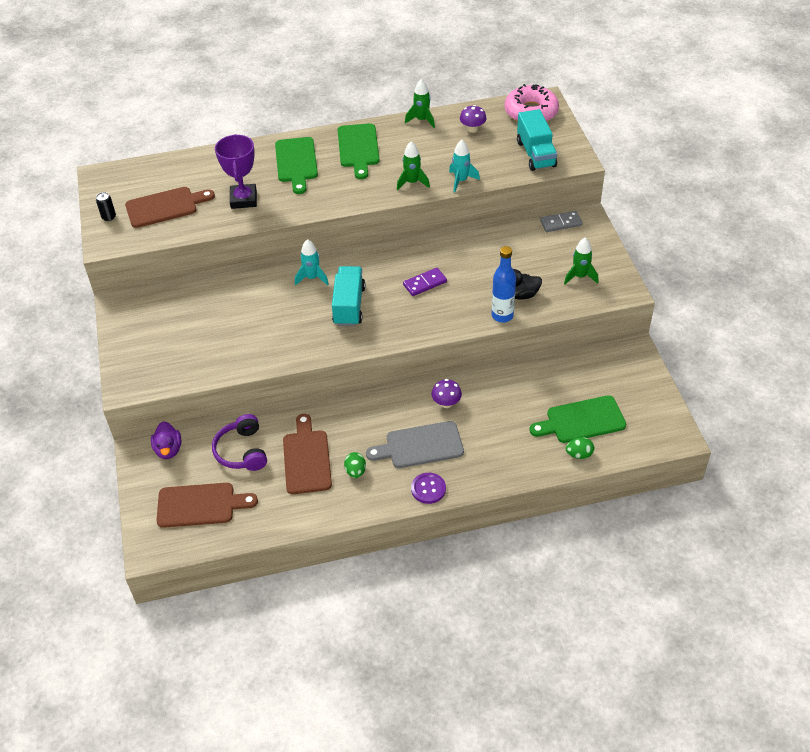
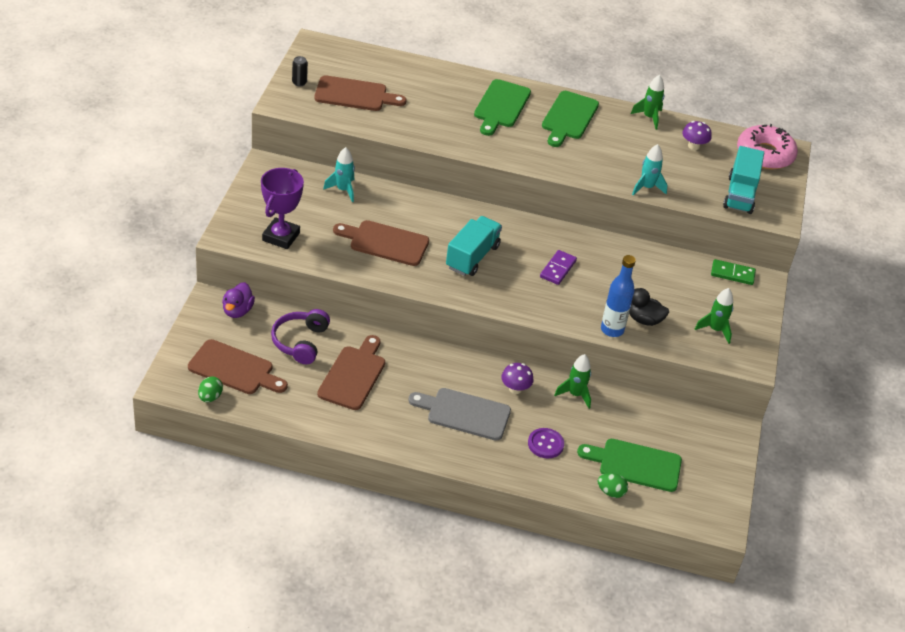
camera: 20 degrees right, 5 degrees down
purple trophy [215,134,257,209] -> purple trophy moved to [261,168,304,249]
turquoise rocket [295,239,329,286] -> turquoise rocket moved to [323,147,355,202]
green egg [344,452,366,478] -> green egg moved to [198,376,223,402]
green rocket [397,141,430,191] -> green rocket moved to [554,354,591,409]
purple domino [403,268,447,296] -> purple domino turned 60 degrees counterclockwise [540,250,577,285]
purple button [411,473,446,504] -> purple button moved to [528,428,564,459]
grey domino [540,211,582,232] -> green domino [711,259,756,285]
none -> brown cutting board [333,220,429,266]

